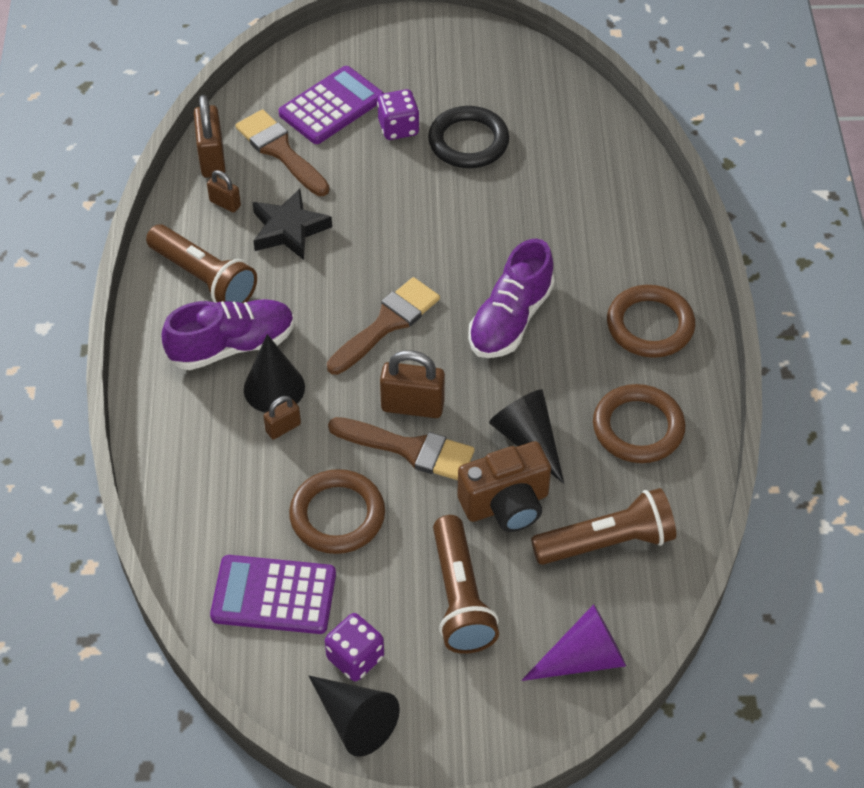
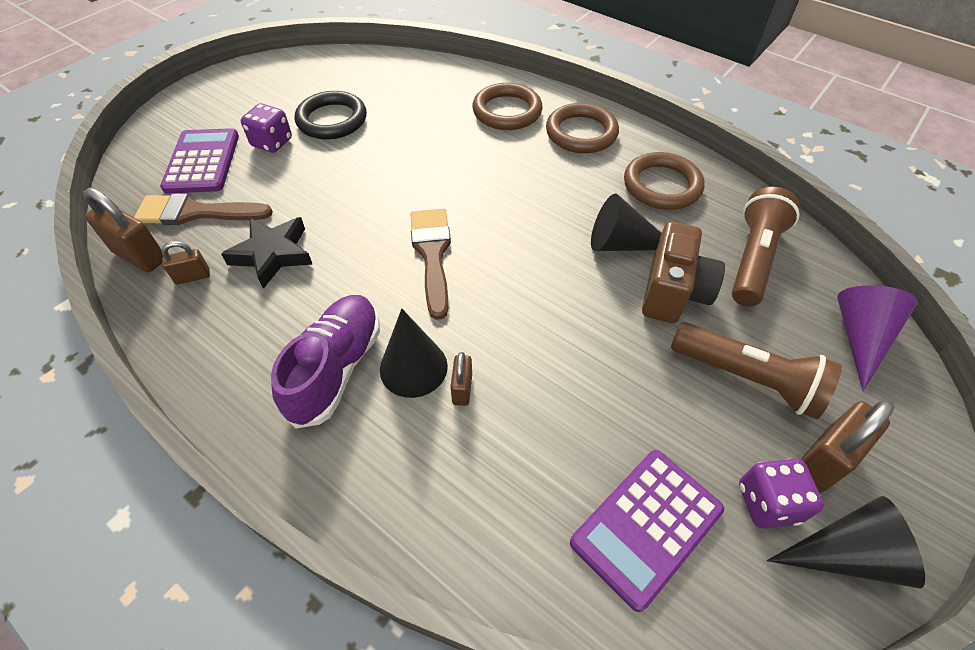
camera: 50 degrees left, 0 degrees up
brown flashlight [146,224,257,303] -> none
brown ring [289,469,385,554] -> brown ring moved to [472,83,542,130]
brown brush [328,417,474,480] -> none
brown padlock [380,350,445,418] -> brown padlock moved to [801,400,894,493]
purple shoe [468,239,555,358] -> none

